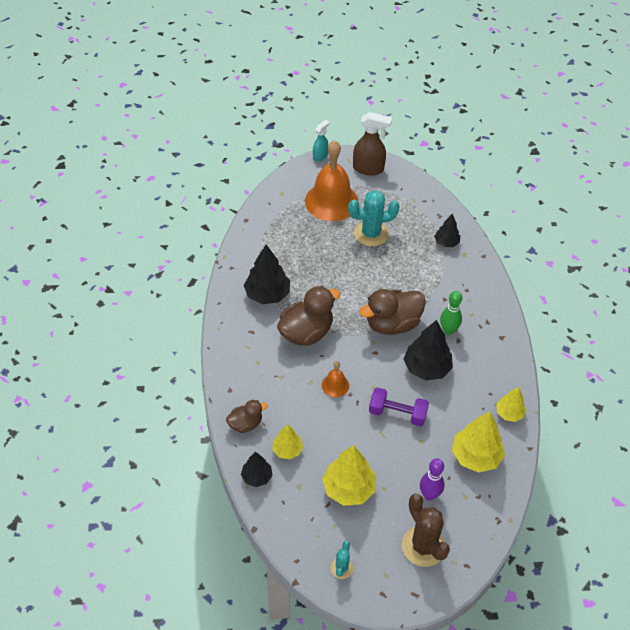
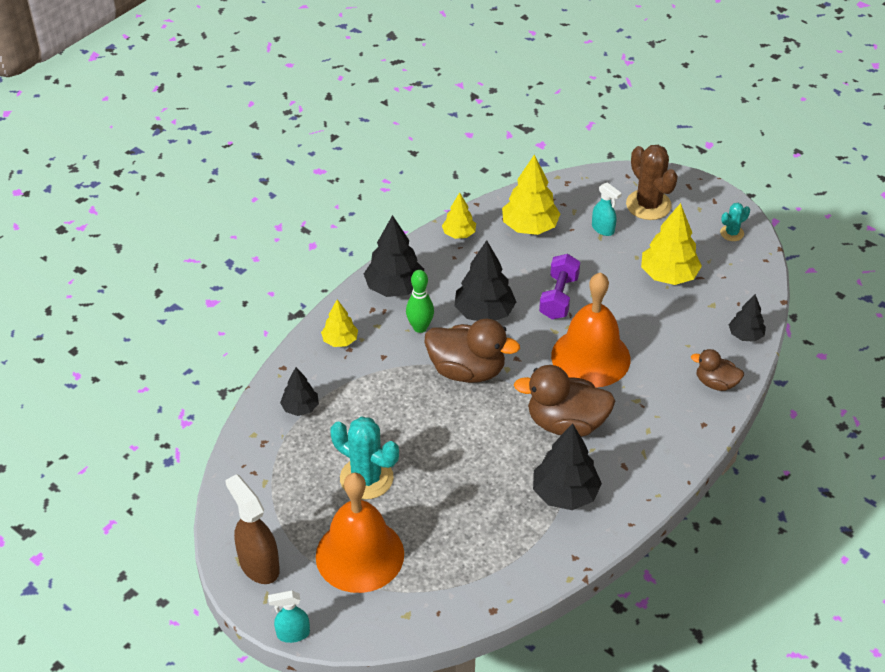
camera: 135 degrees left, 5 degrees down
yellow tree [273,424,303,459] -> yellow tree moved to [321,299,358,347]
orange bell [322,361,349,397] -> orange bell [551,272,630,388], size x2.24
purple dumbbell [369,387,429,427] -> purple dumbbell turned 45 degrees clockwise [539,254,580,319]
brown cactus [402,494,450,567] -> brown cactus turned 45 degrees counterclockwise [626,145,678,220]
purple bowling pin [420,458,445,500] -> turquoise spray bottle [592,182,622,236]
none -> black tree [364,215,424,297]

